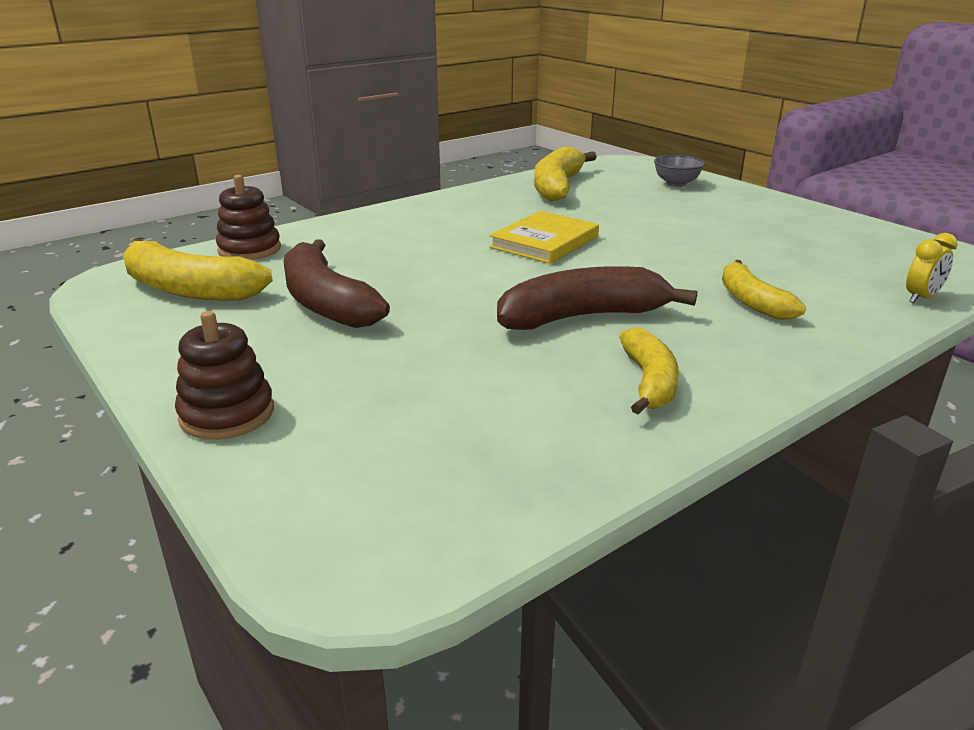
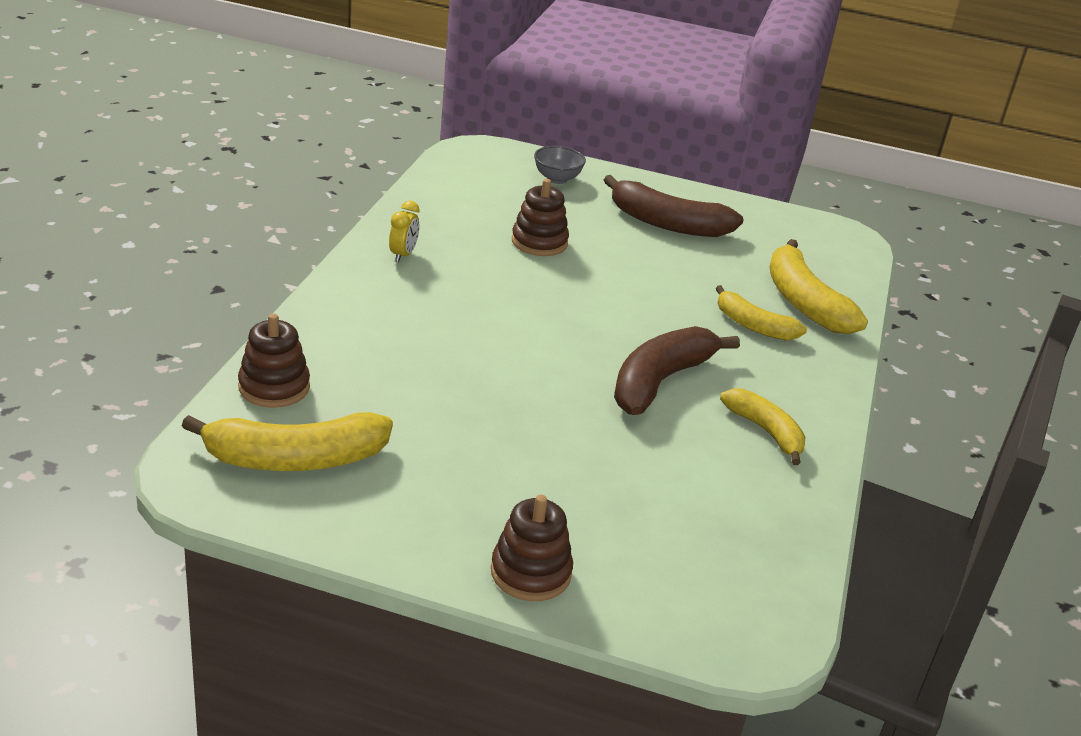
camera: 40 degrees left, 5 degrees up
brown banana [283,239,390,328] -> brown banana moved to [604,175,744,237]
yellow book [489,211,599,264] -> none
yellow banana [534,146,597,201] -> yellow banana moved to [769,239,868,334]
yellow clock [906,233,958,303] -> yellow clock moved to [389,201,420,262]
none -> brown stacking toy [512,179,569,256]

